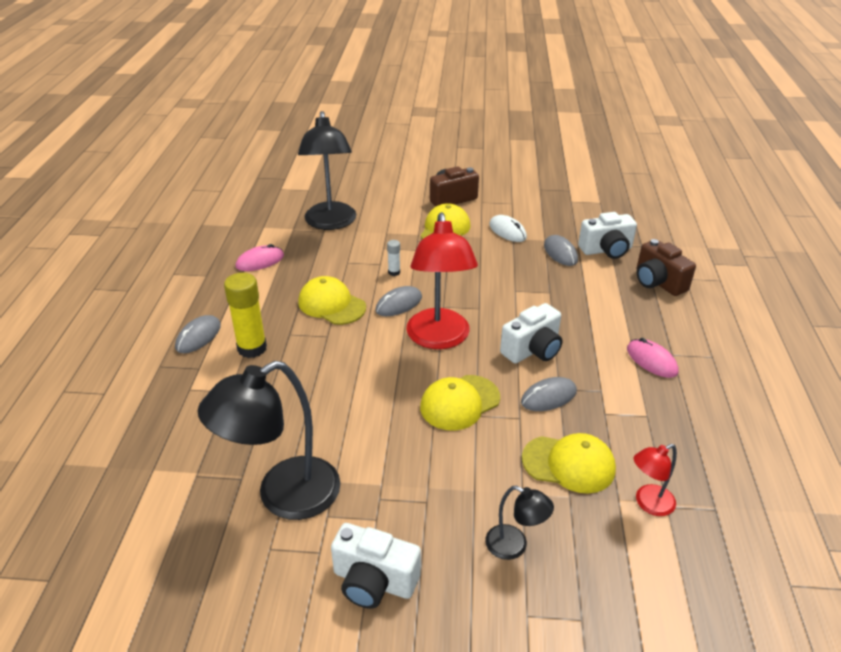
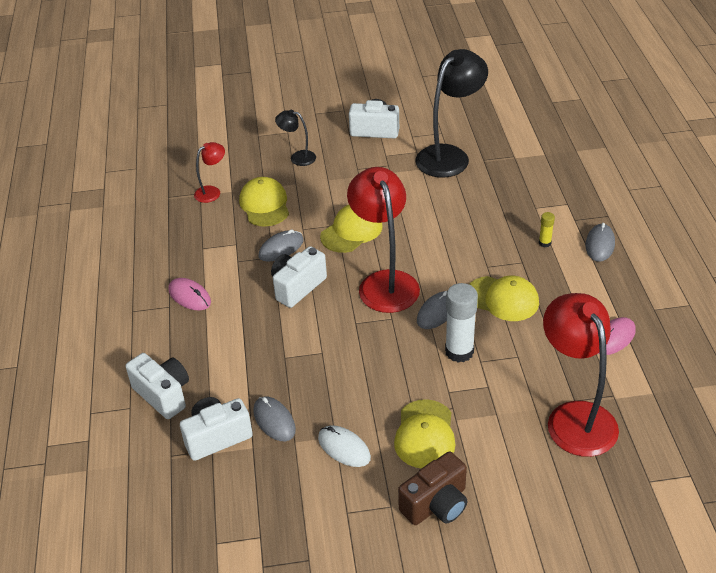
camera: 170 degrees right, 5 degrees up
yellow glue stick [224,273,267,358] -> yellow glue stick [539,212,555,247], size x0.48
black lamp [298,111,356,230] -> red lamp [543,293,619,457]
white glue stick [387,240,400,276] -> white glue stick [445,283,478,363], size x2.08
yellow cap [522,433,616,494] -> yellow cap turned 75 degrees clockwise [239,177,289,226]
brown camera [637,239,696,296] -> white camera [126,353,189,419]

